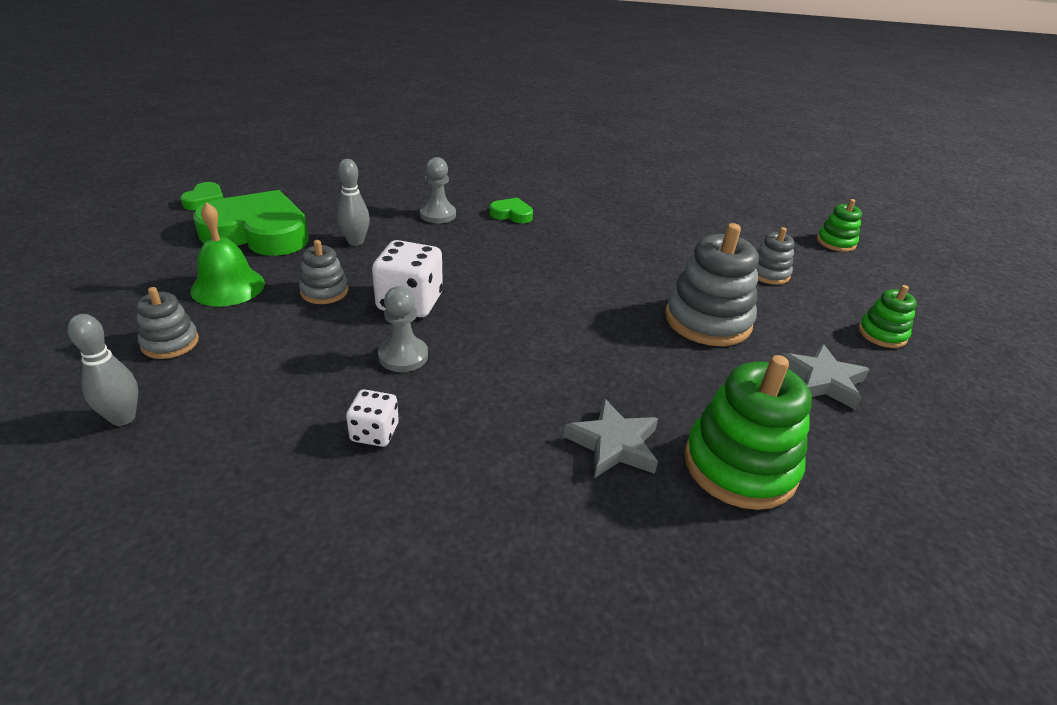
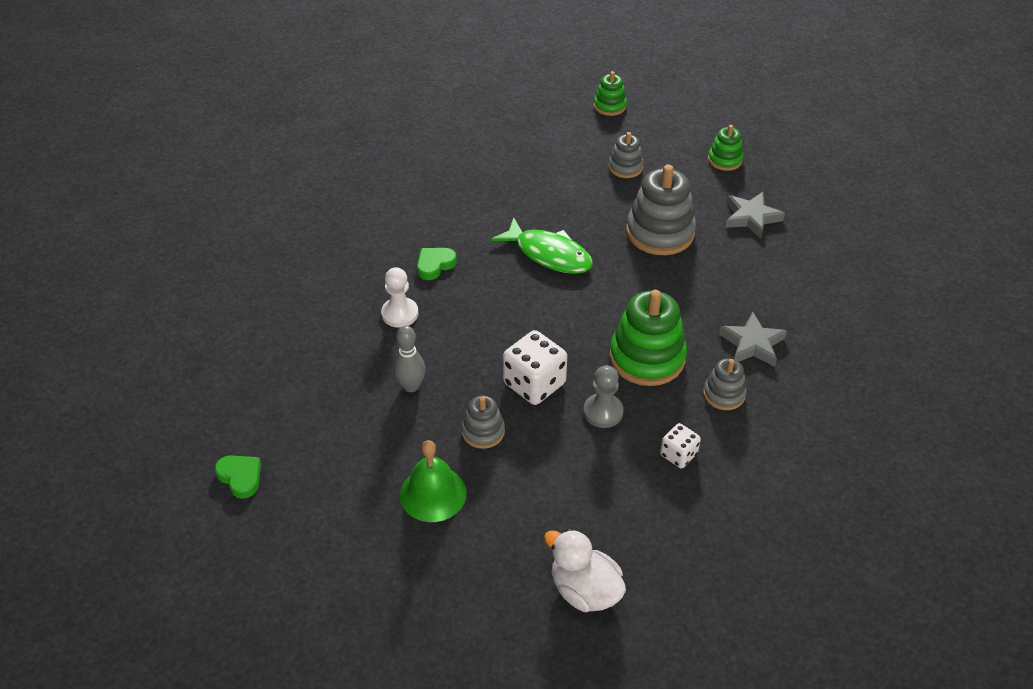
camera: 55 degrees left, 10 degrees up
grey bowling pin [68,314,138,426] -> white duck [544,529,626,612]
grey stacking toy [136,287,199,359] -> grey stacking toy moved to [703,358,747,410]
green heart [193,190,309,256] -> none
grey pawn [420,157,456,223] -> white pawn [381,267,418,328]
green stacking toy [684,355,812,510] -> green stacking toy moved to [609,290,687,386]
none -> green fish [491,217,593,274]

